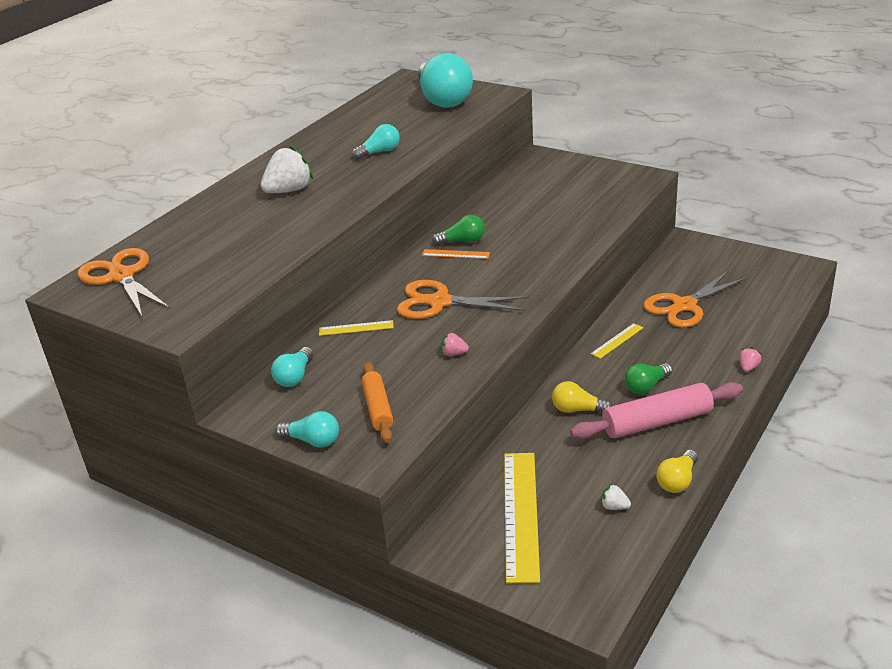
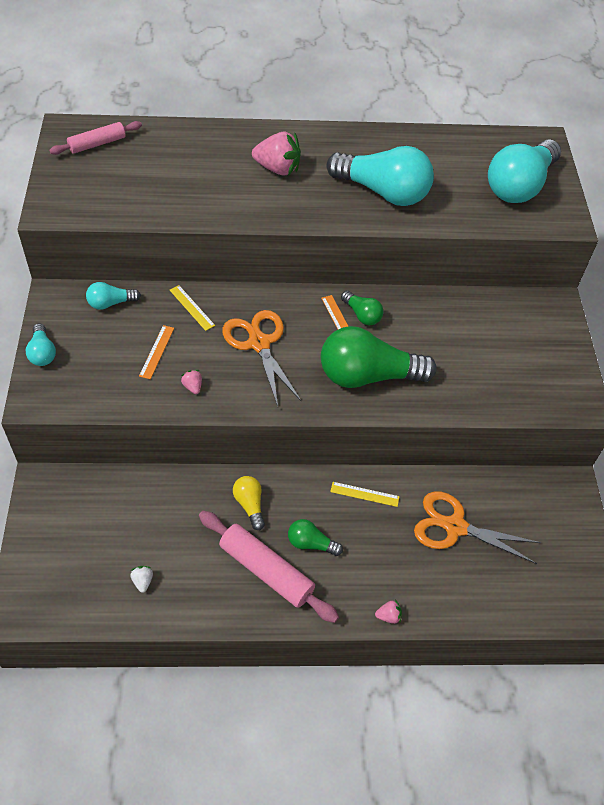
camera: 50 degrees right, 20 degrees up
orange scissors [78,248,171,318] -> pink rolling pin [49,121,142,155]
white strawberry [261,145,313,193] -> pink strawberry [252,132,301,176]
turquoise light bulb [352,124,400,160] -> turquoise light bulb [326,146,434,206], size x2.11
orange rolling pin [361,362,394,443] -> none
yellow ruler [504,453,540,583] -> none
yellow light bulb [656,450,698,493] -> none
none -> orange ruler [139,325,174,379]
none -> green light bulb [321,326,437,388]

